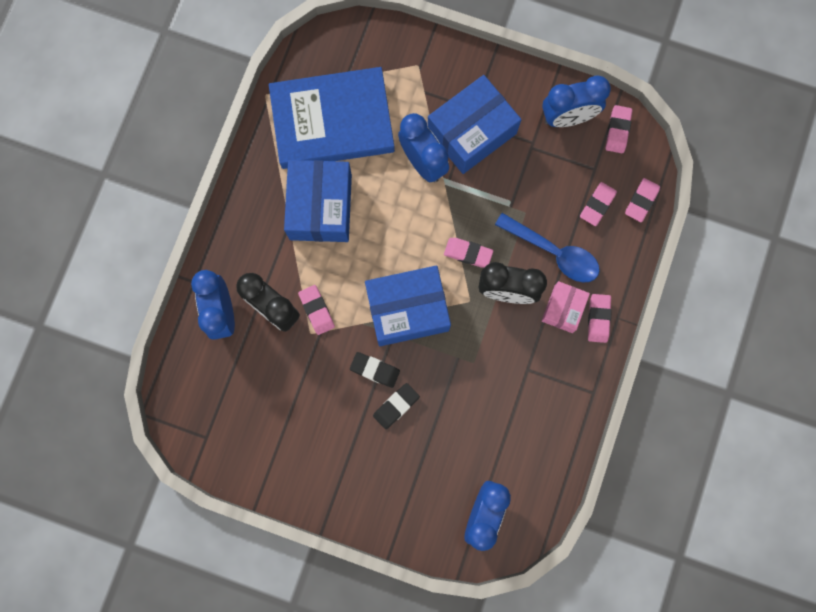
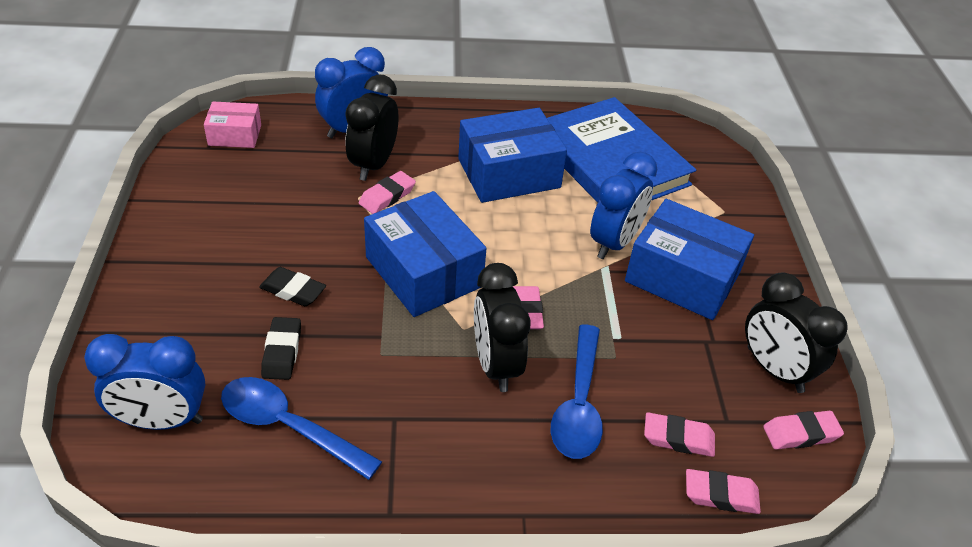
camera: 65 degrees right, 35 degrees down
black eraser [350,352,400,388] -> black eraser moved to [261,317,301,380]
blue clock [542,75,611,127] -> black clock [745,272,848,393]
pink box [542,281,590,333] -> pink box moved to [204,102,261,148]
pink eraser [588,294,612,343] -> none
none -> blue spoon [221,377,382,480]

